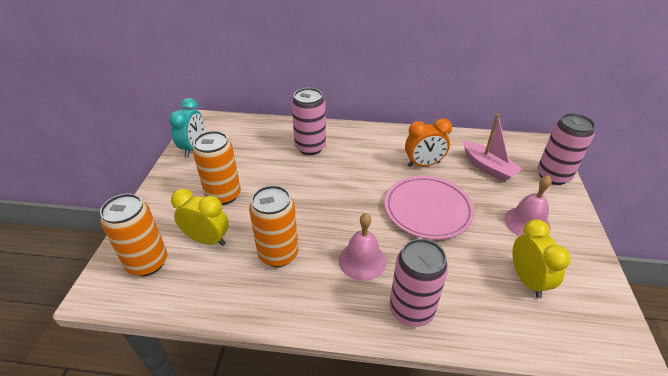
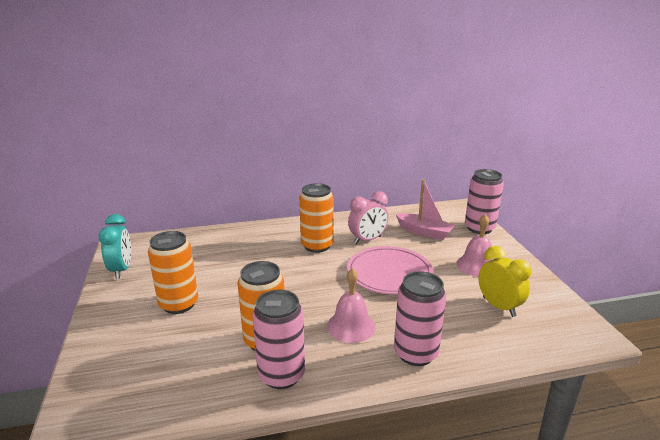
camera: 20 degrees left, 15 degrees down
orange can [100,193,167,276] -> orange can moved to [299,183,334,253]
yellow clock [171,189,229,246] -> none
pink can [291,88,326,155] -> pink can moved to [253,289,305,389]
orange clock [405,118,452,167] -> pink clock [348,191,389,244]

